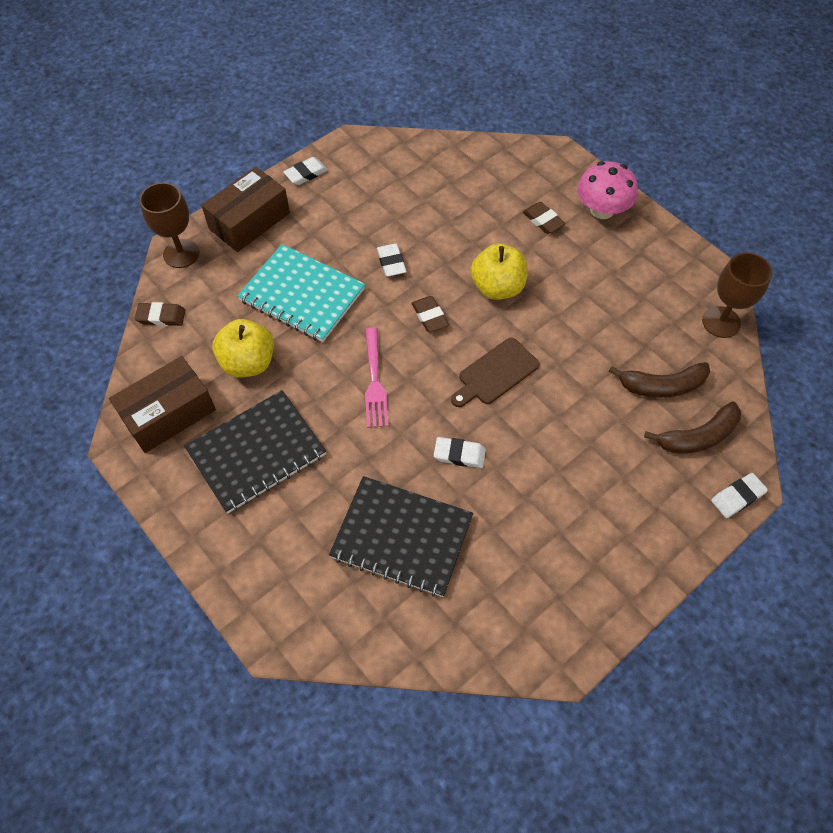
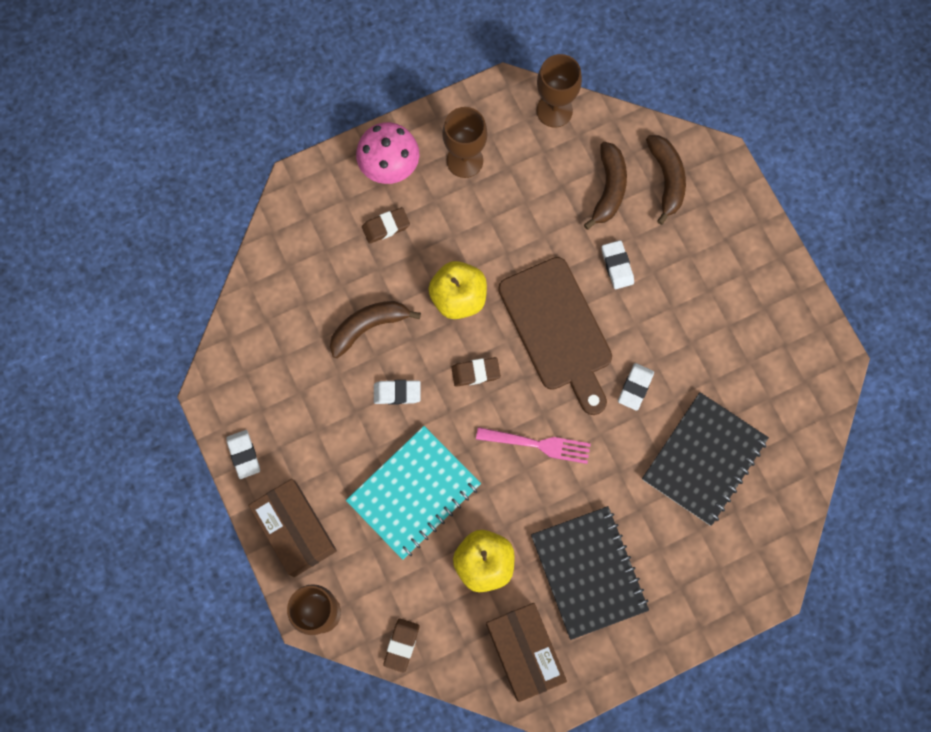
camera: 75 degrees left, 15 degrees up
brown cutting board [451,338,540,407] -> brown cutting board [498,257,612,415], size x1.71
white eraser [711,473,768,518] -> white eraser moved to [602,240,634,289]
none -> brown banana [330,301,421,358]
none -> brown goblet [442,107,488,178]

